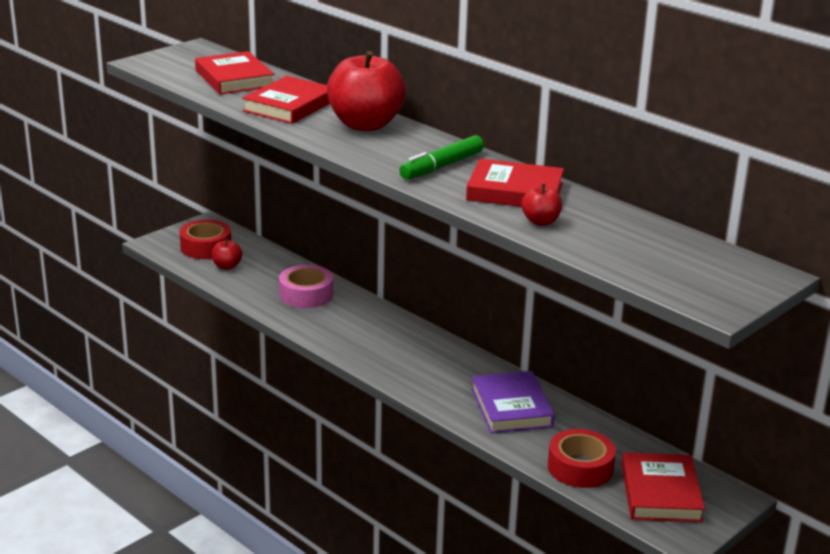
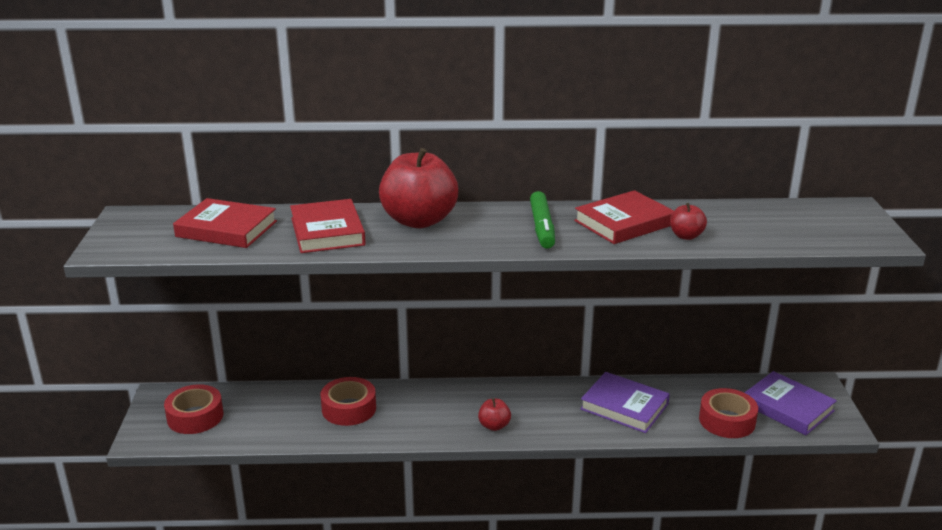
camera: 45 degrees left, 0 degrees up
red apple [212,239,242,270] -> red apple moved to [478,398,511,431]
pink tape [279,265,333,308] -> red tape [320,377,376,426]
red book [621,452,705,522] -> purple book [744,371,837,435]

